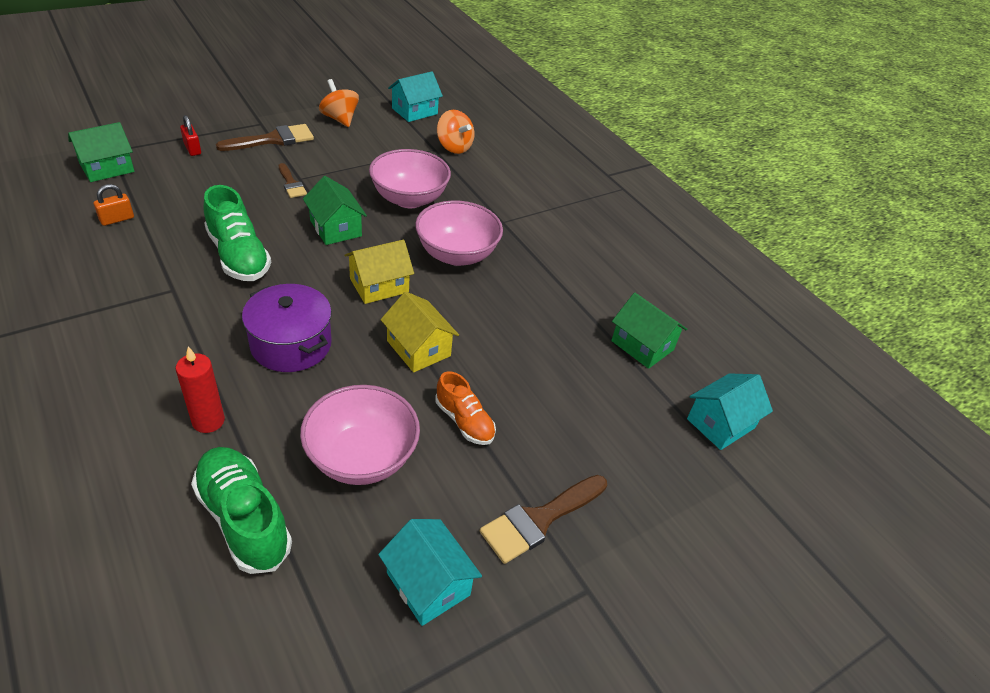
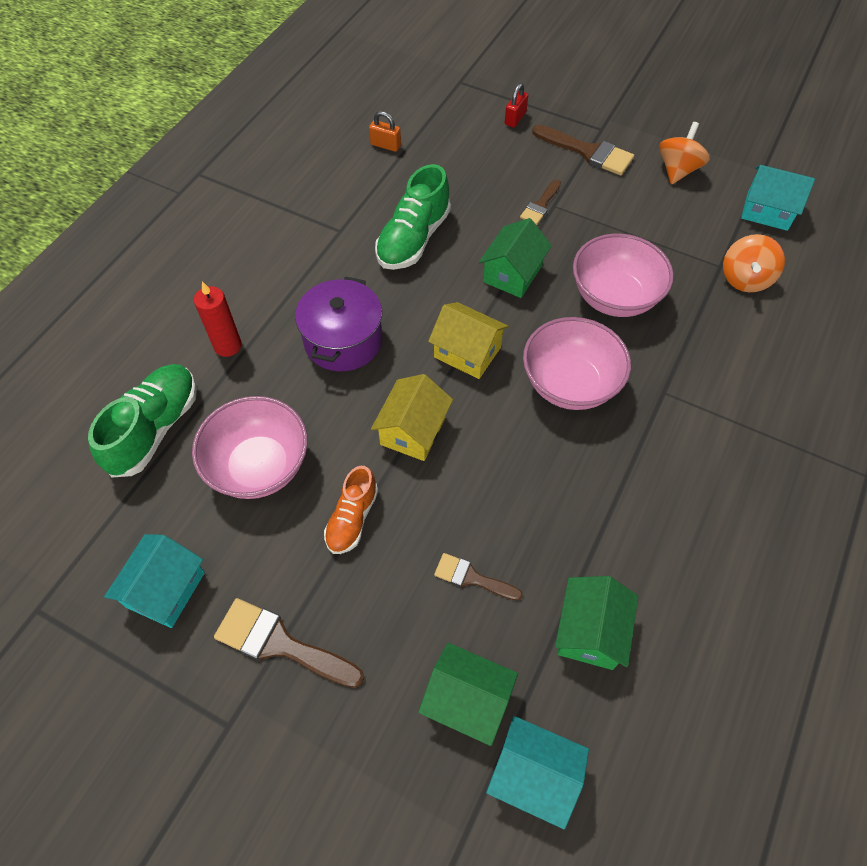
camera: 65 degrees right, 15 degrees up
green house [68,122,135,182] -> green house moved to [418,643,518,746]
none -> brown brush [434,553,523,601]

